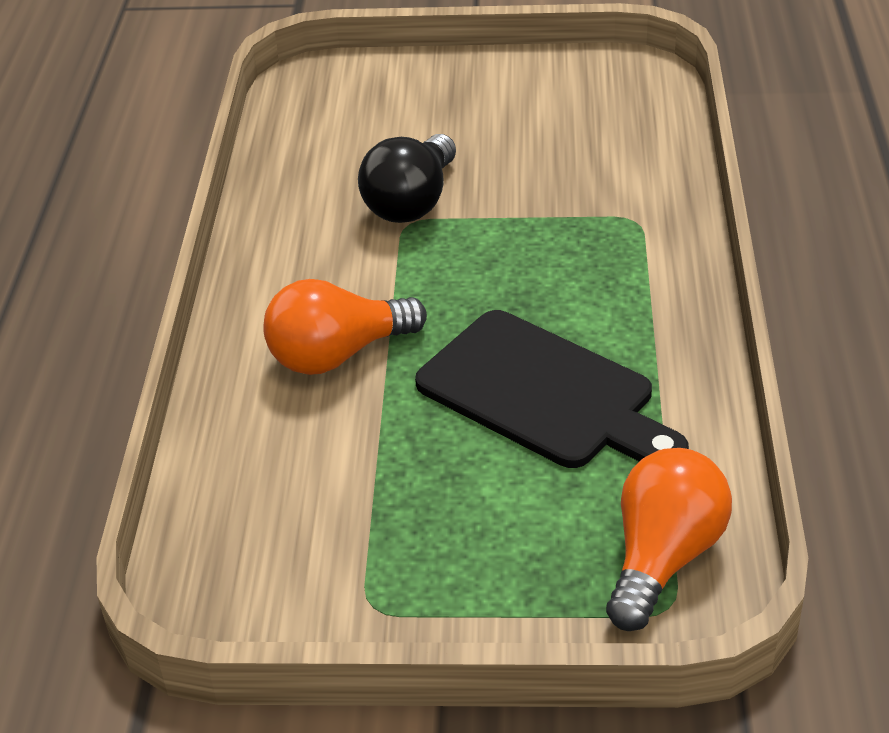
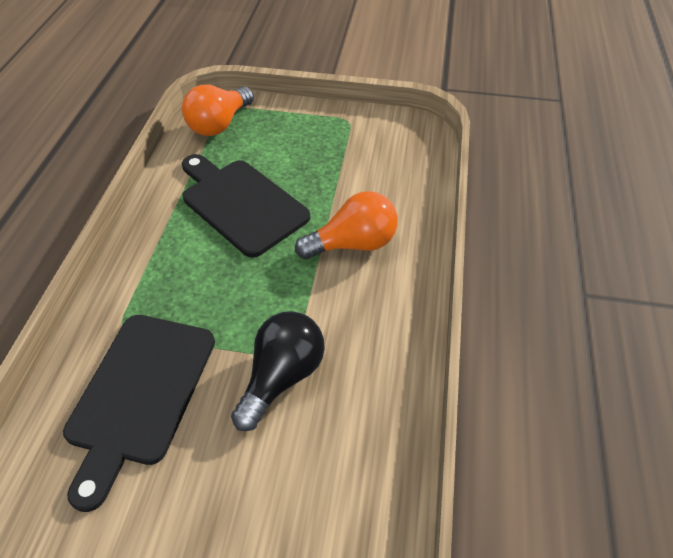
camera: 175 degrees left, 10 degrees up
none -> black cutting board [63,315,215,512]

